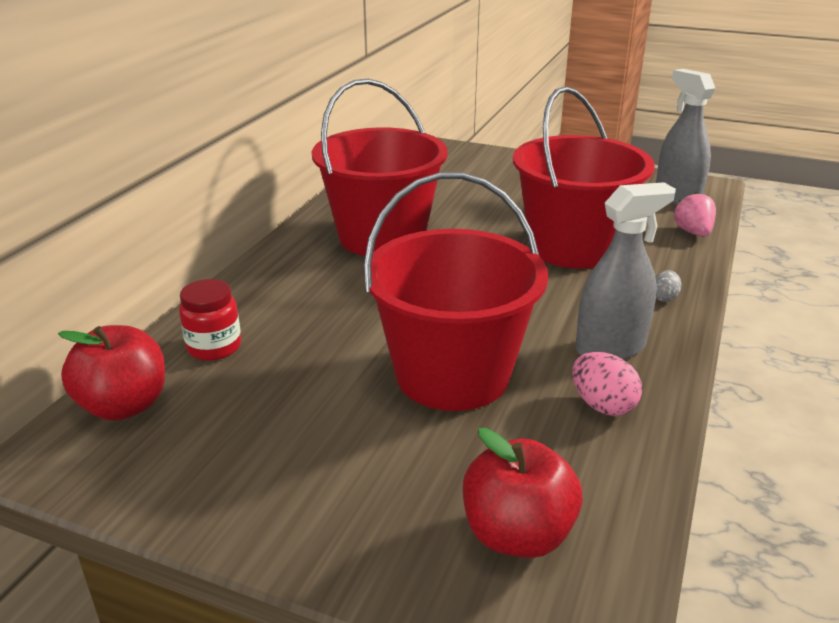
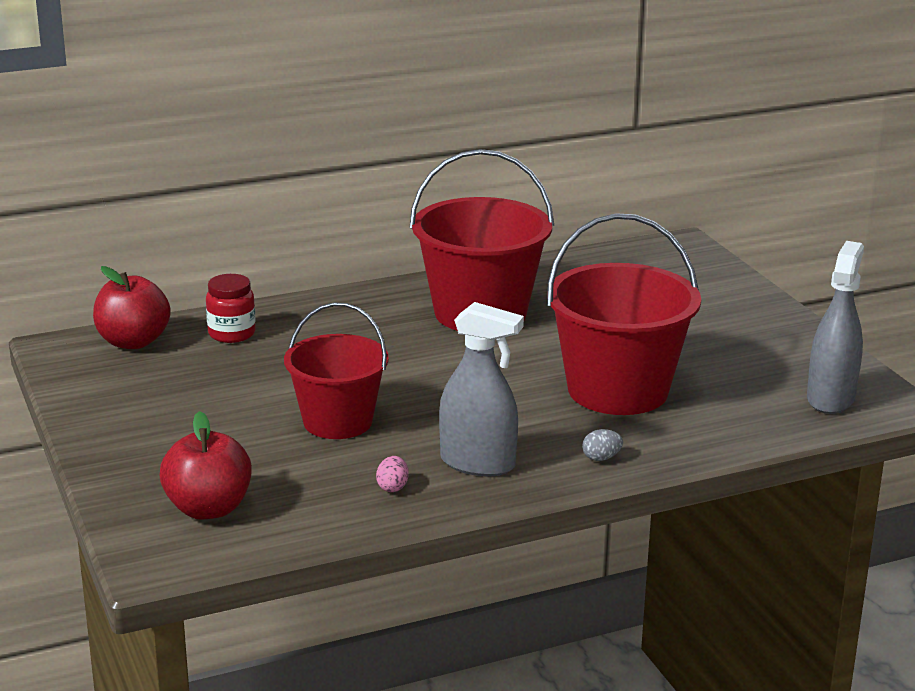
camera: 45 degrees right, 5 degrees down
red bucket [364,172,548,411] -> red bucket [284,302,389,439], size x0.66
pink egg [572,352,642,416] -> pink egg [376,456,409,492], size x0.61
pink strawberry [674,192,716,237] -> none

